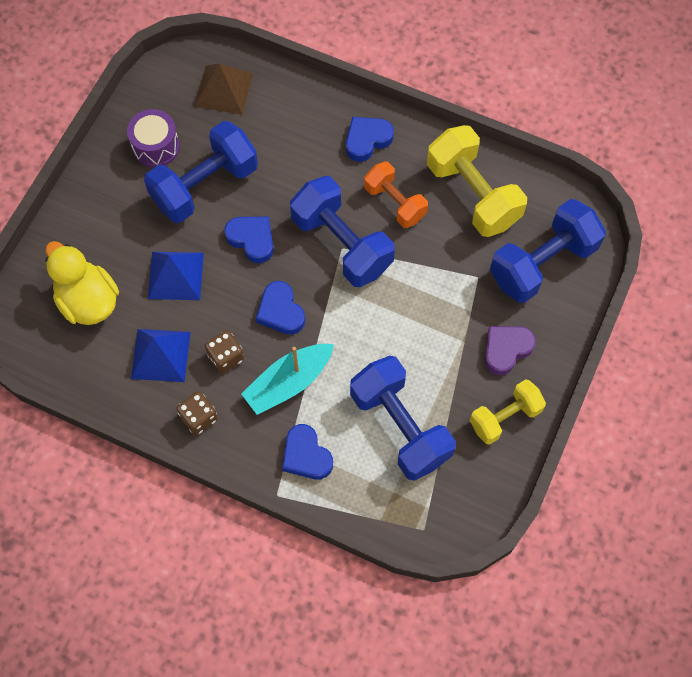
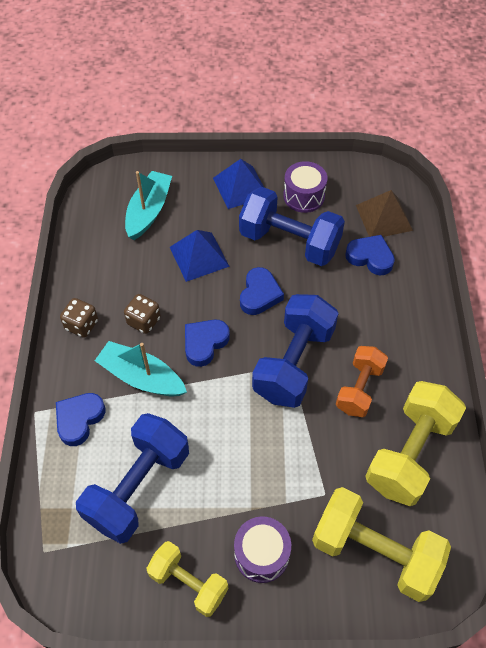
camera: 65 degrees right, 10 degrees down
yellow duck [45,241,119,325] -> turquoise boat [125,171,172,240]
blue pyramid [131,329,191,382] -> blue pyramid moved to [213,159,264,209]
blue heart [346,117,394,162] -> blue heart moved to [345,235,395,275]
purple heart [485,326,536,375] -> purple drum [234,516,291,583]
blue dumbbell [490,199,606,303] -> yellow dumbbell [312,487,451,602]

